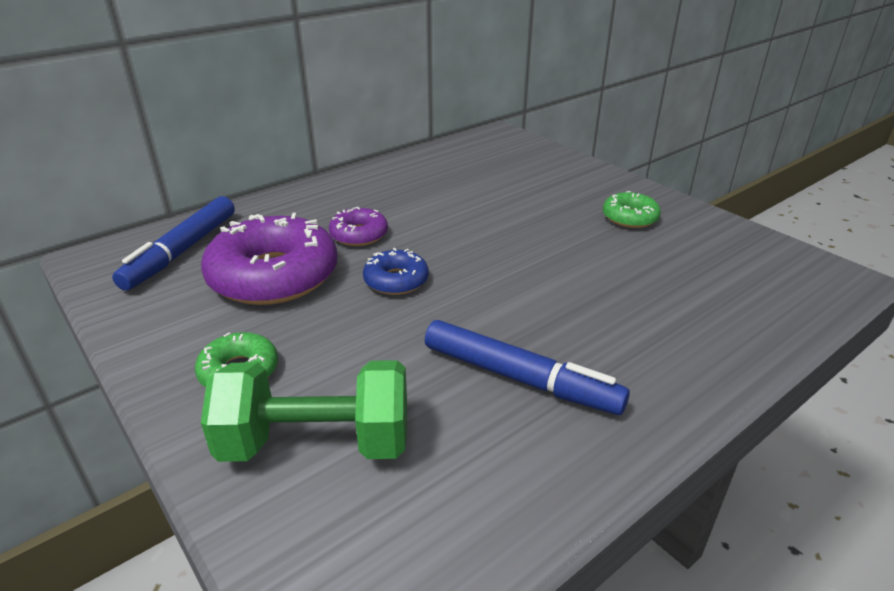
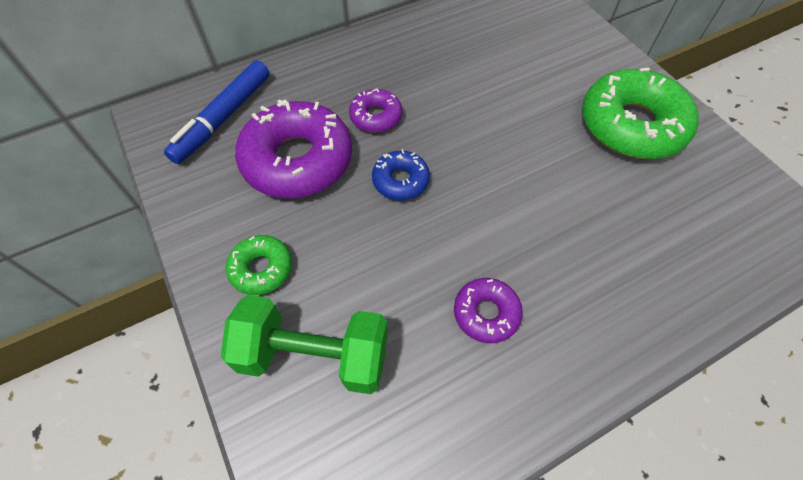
camera: 10 degrees right, 25 degrees up
blue marker [425,320,630,415] -> purple donut [454,278,523,343]
green donut [603,191,661,228] -> green donut [582,68,699,159], size x2.01

